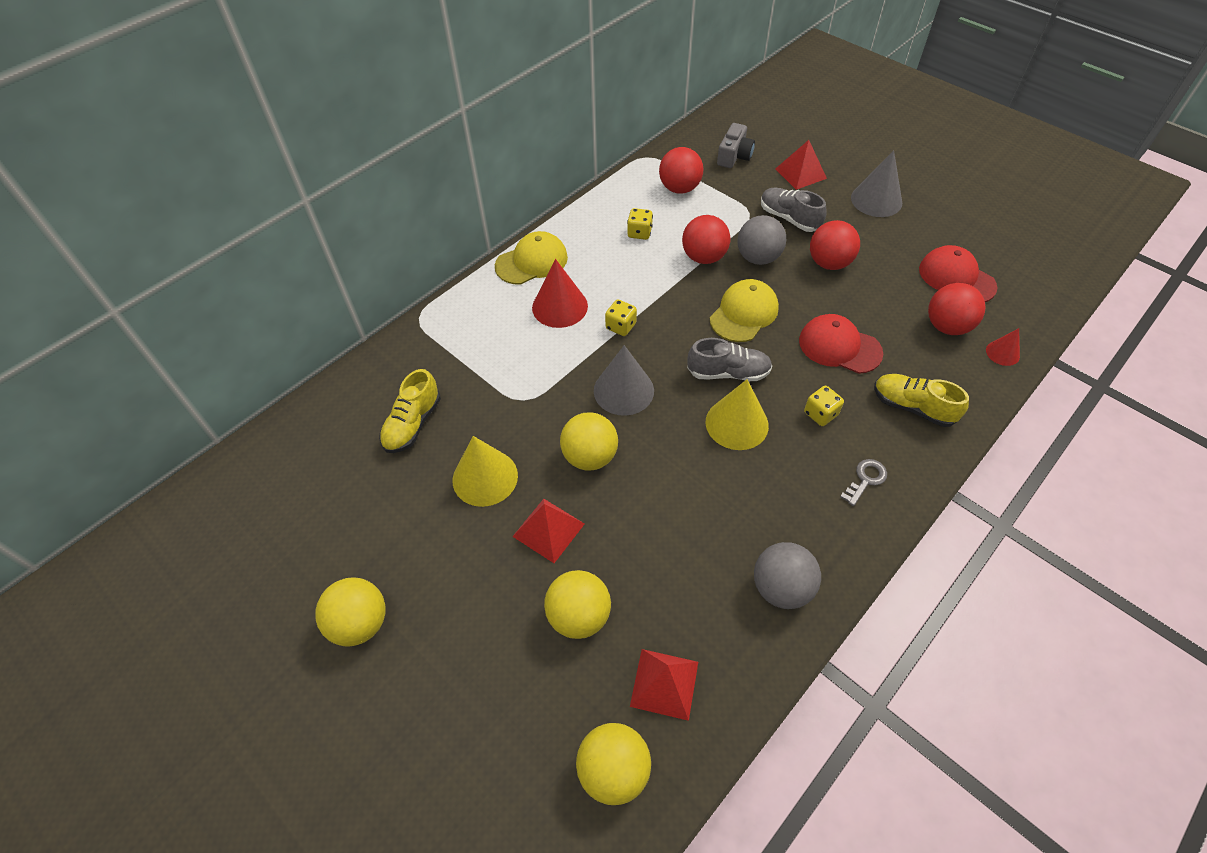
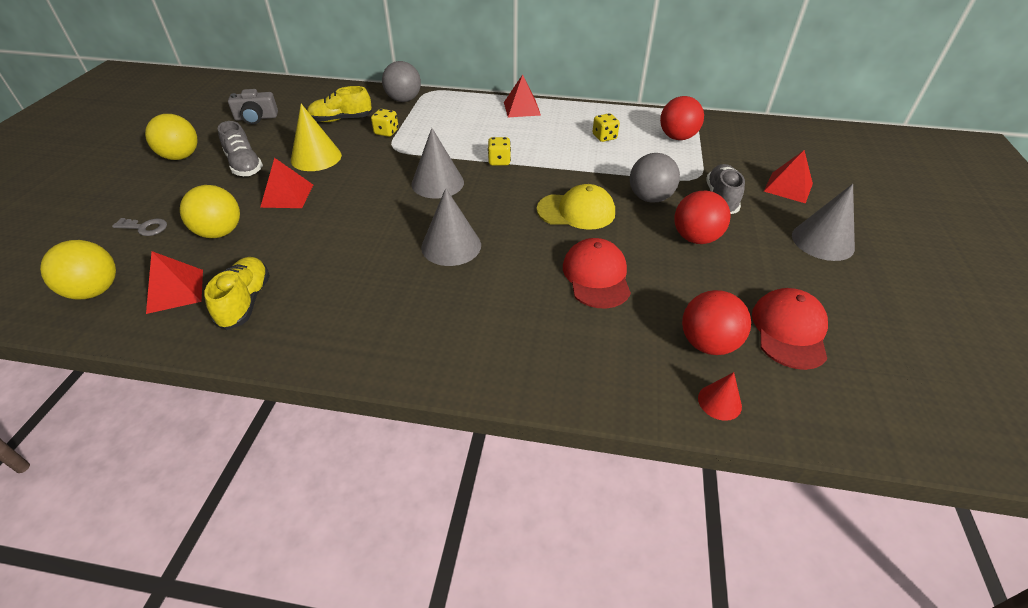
camera: 55 degrees right, 10 degrees down
yellow cap [495,231,568,285] -> red pyramid [504,74,541,117]
red cone [532,259,588,328] -> none
yellow ball [560,412,618,471] -> none
red ball [682,215,730,264] -> none
grey shoe [687,338,772,381] -> grey shoe moved to [218,121,263,176]
yellow cone [706,379,769,450] -> grey cone [421,188,481,266]
grey camera [717,123,755,168] -> grey camera moved to [228,89,278,125]
grey ball [754,542,821,609] -> grey ball moved to [382,61,421,102]
yellow dice [804,386,844,426] -> yellow dice moved to [371,109,399,137]
grey key [840,459,887,506] -> grey key moved to [112,218,167,236]
yellow shoe [874,374,969,427] -> yellow shoe moved to [204,257,270,330]

